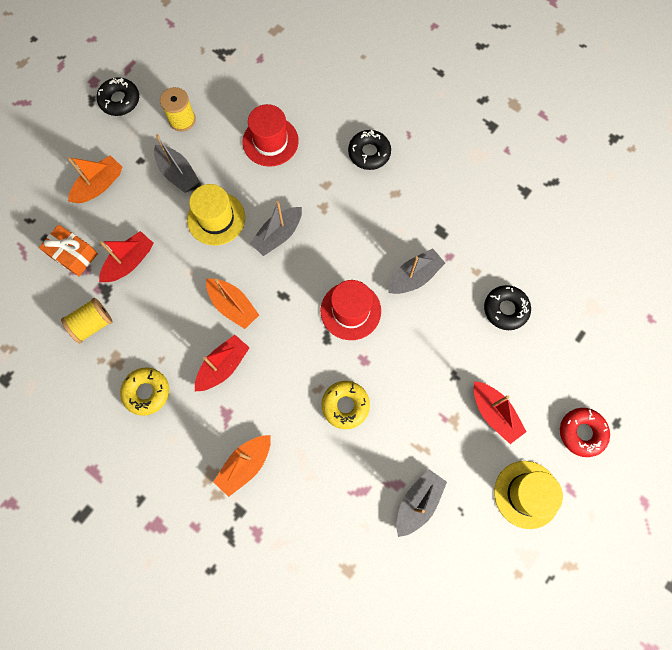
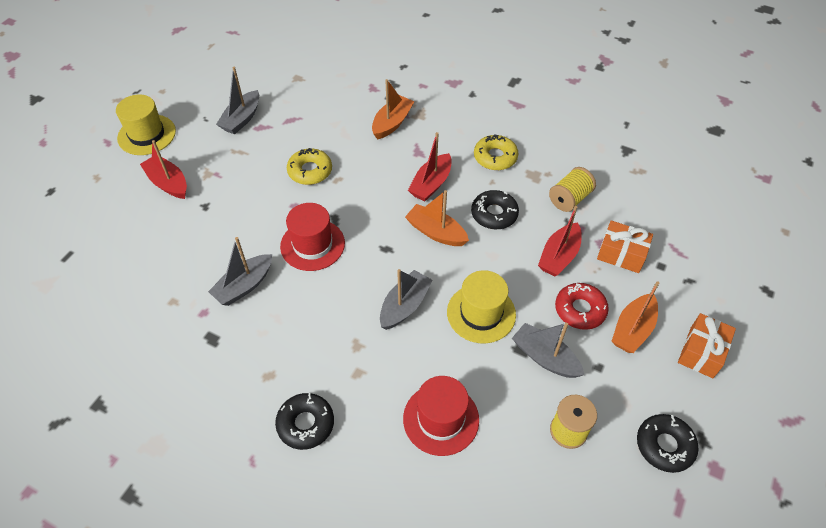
camera: 170 degrees right, 20 degrees down
black donut [484,285,531,330] -> black donut moved to [471,190,519,229]
red donut [560,408,610,457] -> red donut moved to [555,283,609,330]
none -> orange gift [678,313,736,378]

